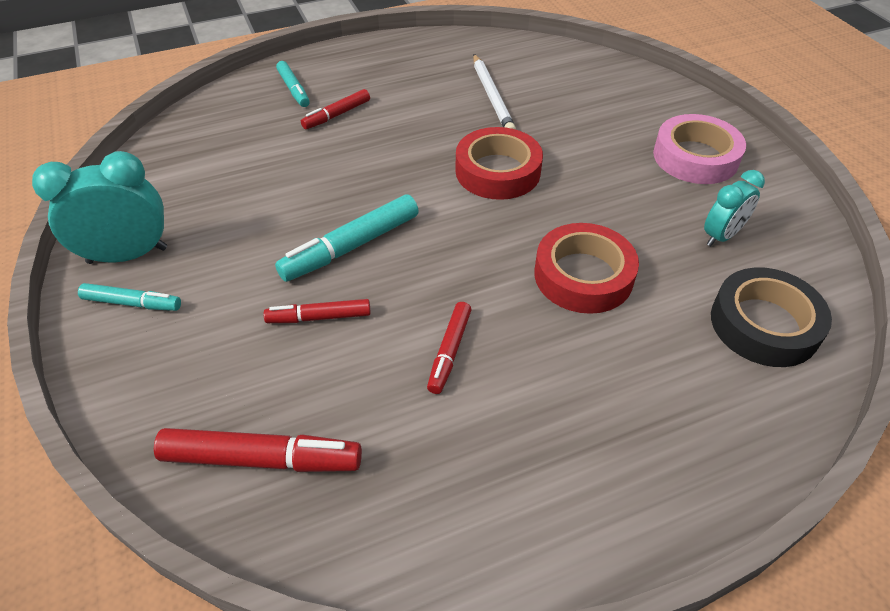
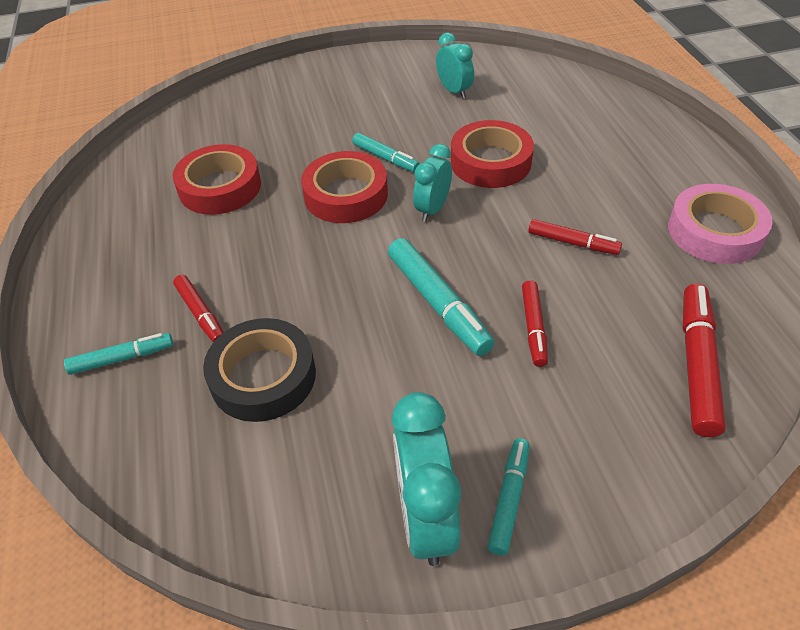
camera: 80 degrees left, 0 degrees up
white pencil [473,54,516,130] -> red tape [173,144,261,215]
pink tape [653,114,746,184] -> pink tape moved to [668,184,773,264]
black tape [711,267,832,367] -> black tape moved to [203,318,316,422]
none -> turquoise marker [352,133,420,172]
none -> turquoise clock [413,144,452,222]

